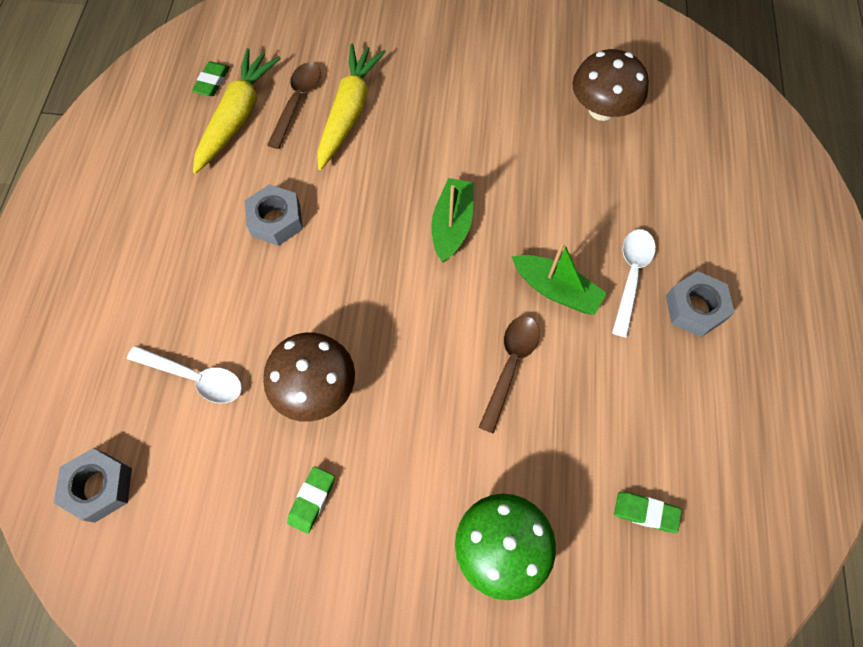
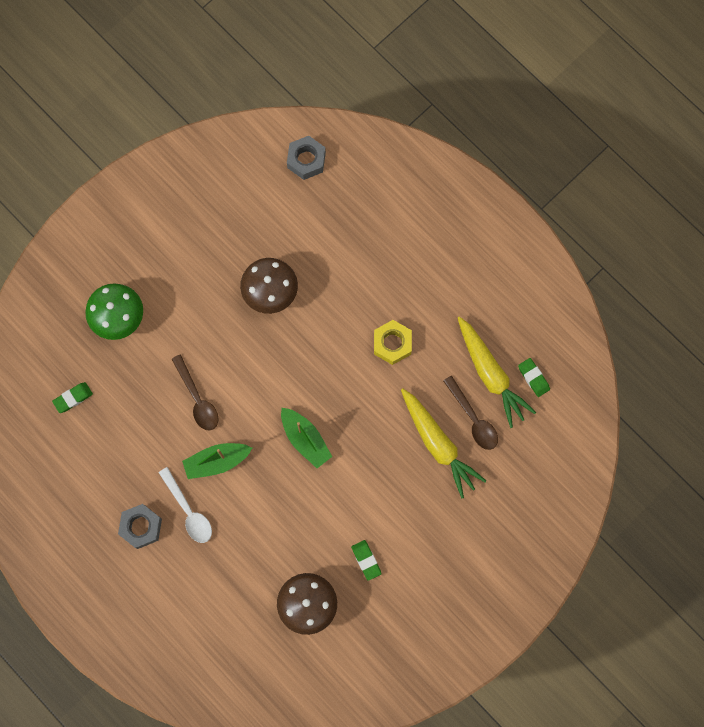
camera: 130 degrees right, 10 degrees up
white spoon [127,346,242,403] -> none
grey nut [245,184,303,246] -> yellow nut [374,320,412,365]
green eraser [287,466,335,534] -> green eraser moved to [351,540,382,581]

